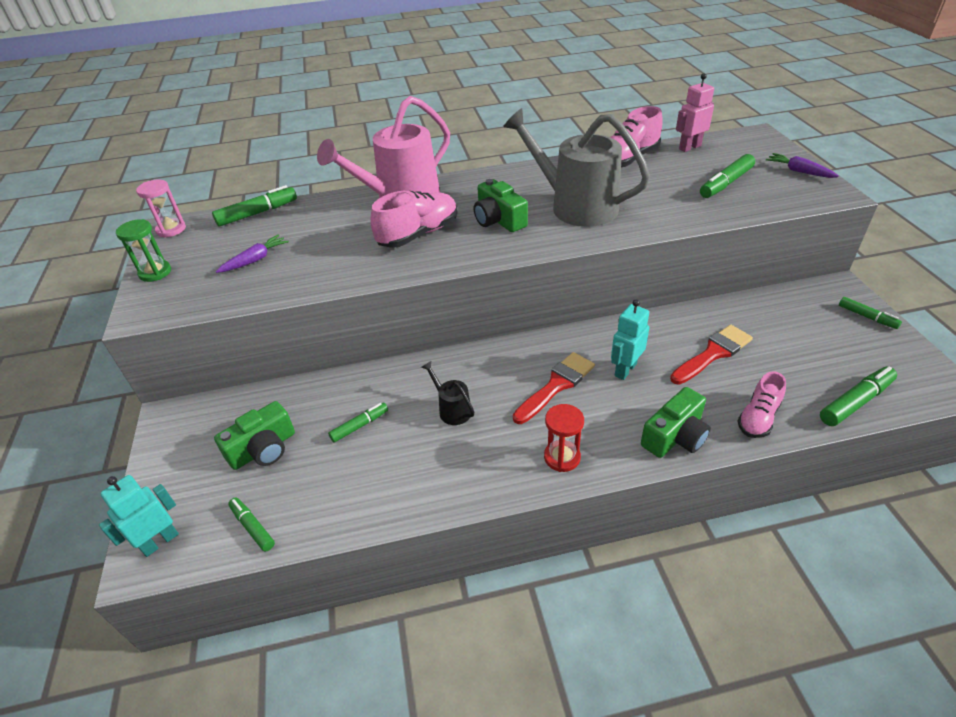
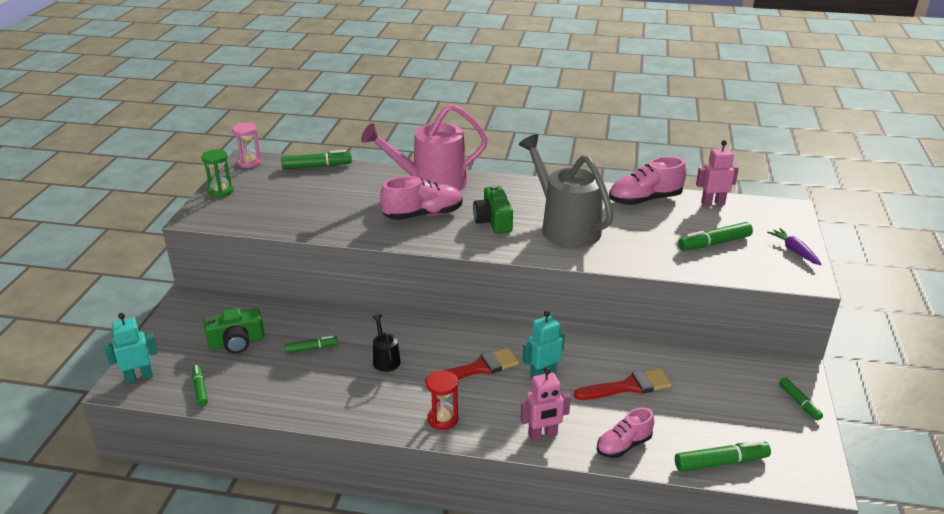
camera: 20 degrees right, 10 degrees down
purple carrot [216,235,289,273] -> none
green camera [641,387,711,458] -> pink robot [521,368,571,441]

